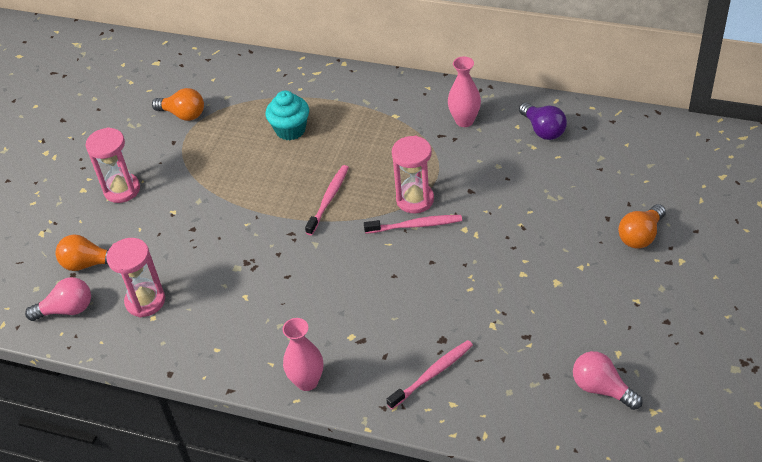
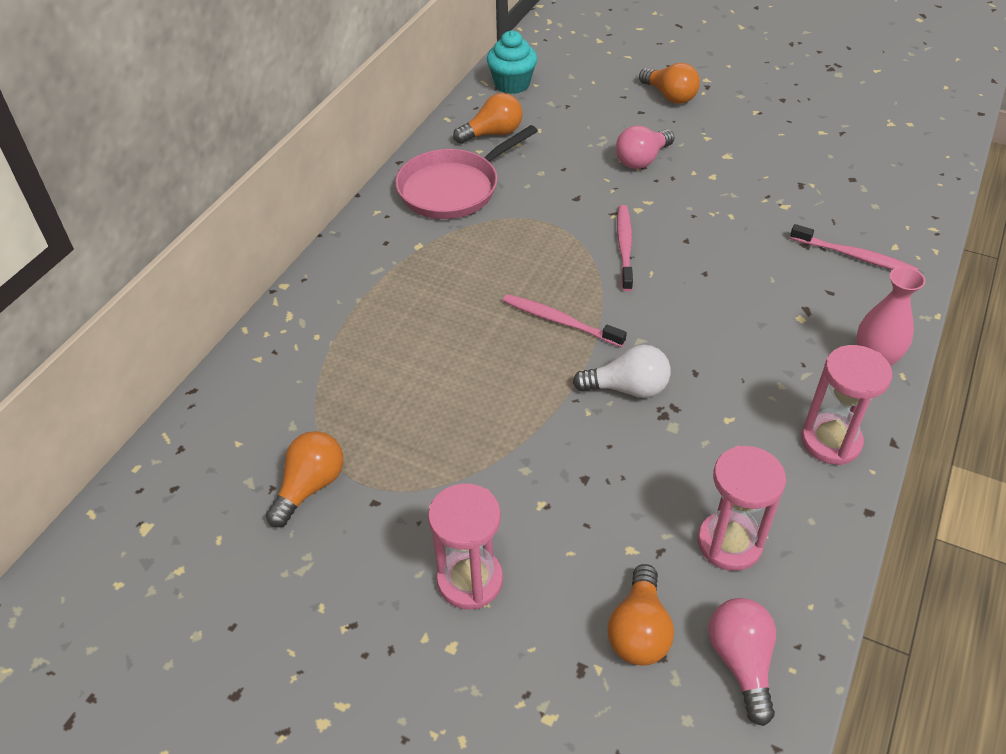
camera: 85 degrees left, 0 degrees up
turquoise cupcake [266,90,309,140] -> turquoise cupcake moved to [487,31,537,94]
pink toothbrush [386,340,473,409] -> pink toothbrush turned 150 degrees clockwise [790,224,918,270]
pink hourglass [392,136,434,213] -> pink hourglass moved to [801,345,892,465]
pink vase [448,56,481,127] -> pink pan [395,125,538,219]
purple light bulb [519,102,567,140] -> orange light bulb [453,93,523,144]
pink light bulb [573,351,643,410] -> pink light bulb moved to [616,126,675,169]
none -> white light bulb [573,345,671,398]

